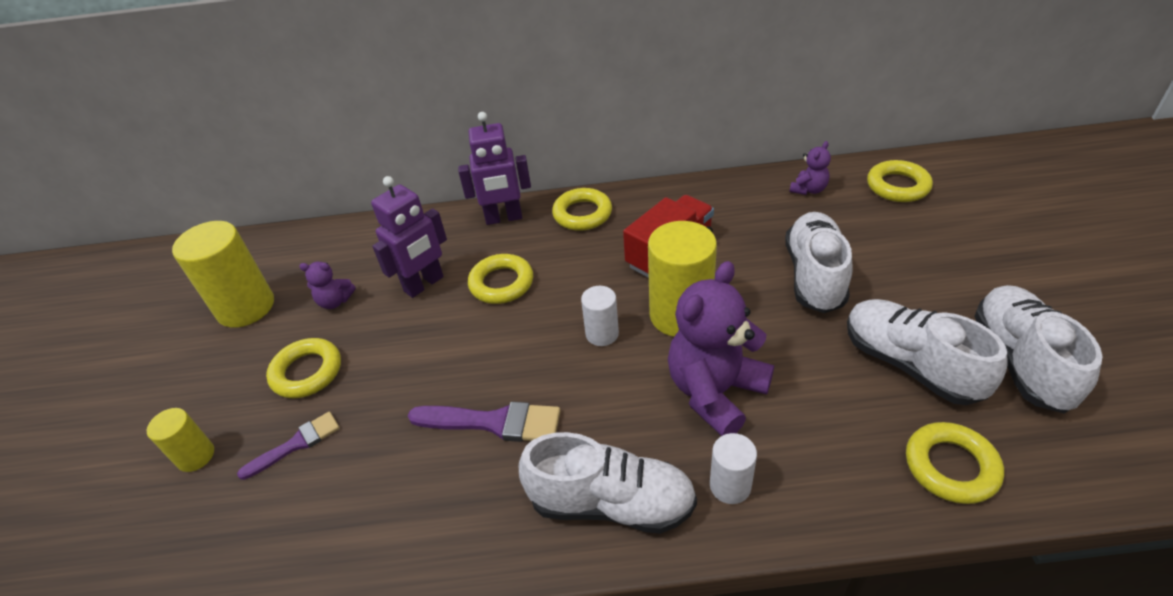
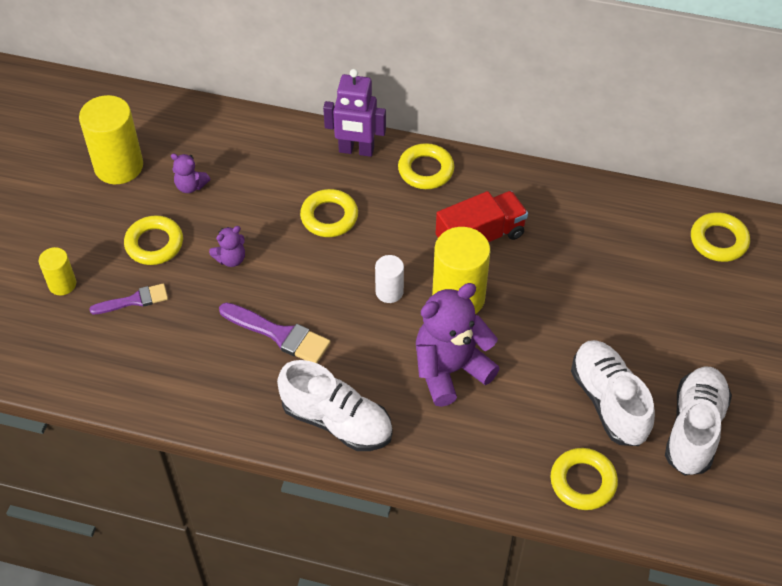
camera: 15 degrees right, 10 degrees up
purple robot [371,176,447,298] -> none
white cylinder [710,433,757,504] -> none
white shoe [785,212,853,313] -> none
purple teddy bear [789,141,831,195] -> purple teddy bear moved to [209,226,245,267]

